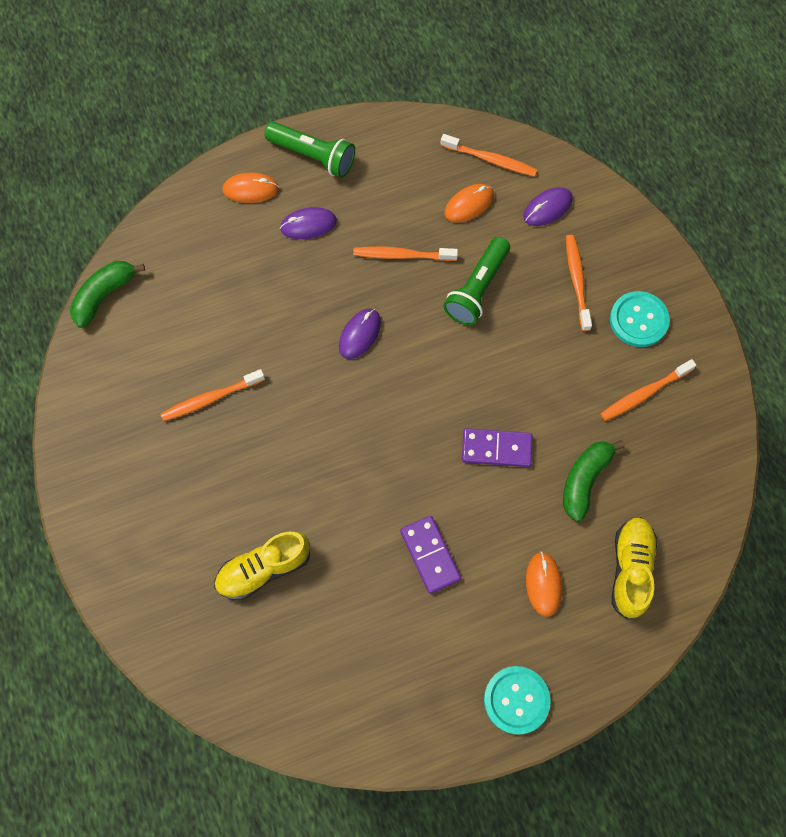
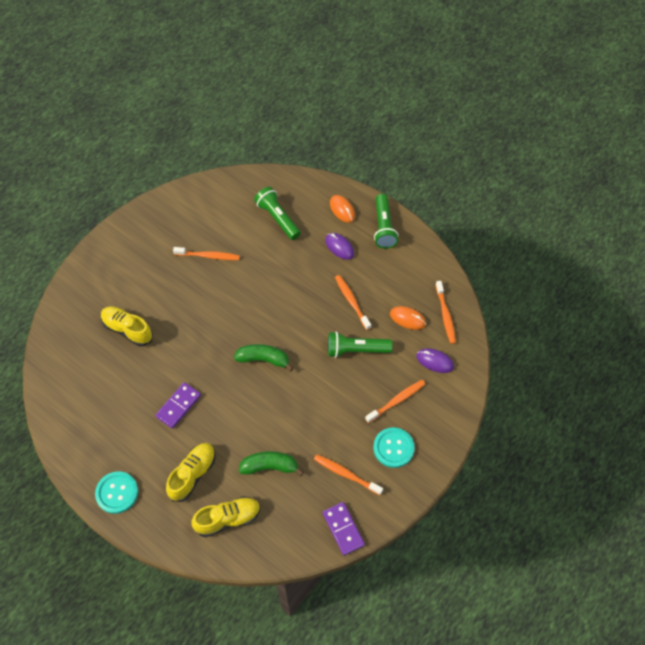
camera: 60 degrees right, 10 degrees down
green banana [70,261,145,328] -> green banana moved to [234,344,294,372]
orange toothbrush [161,369,265,421] -> orange toothbrush turned 150 degrees clockwise [173,247,240,260]
purple mouse [339,308,381,359] -> none
purple domino [462,428,533,467] -> purple domino moved to [323,502,365,556]
orange mouse [526,552,562,617] -> yellow shoe [166,443,216,502]
none -> green flashlight [254,187,301,240]

